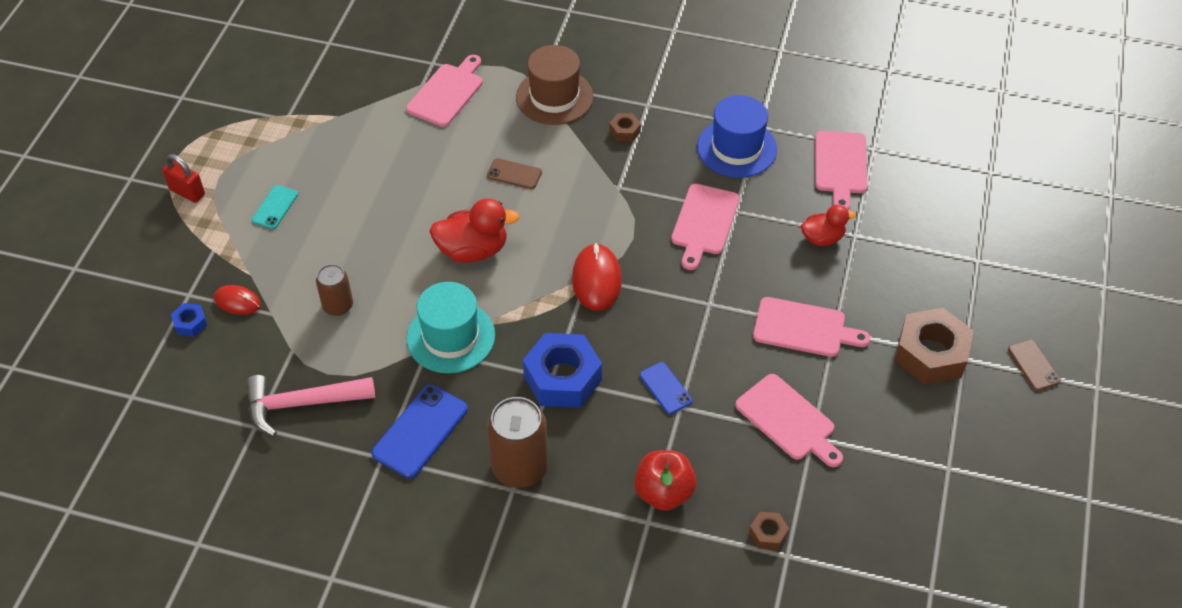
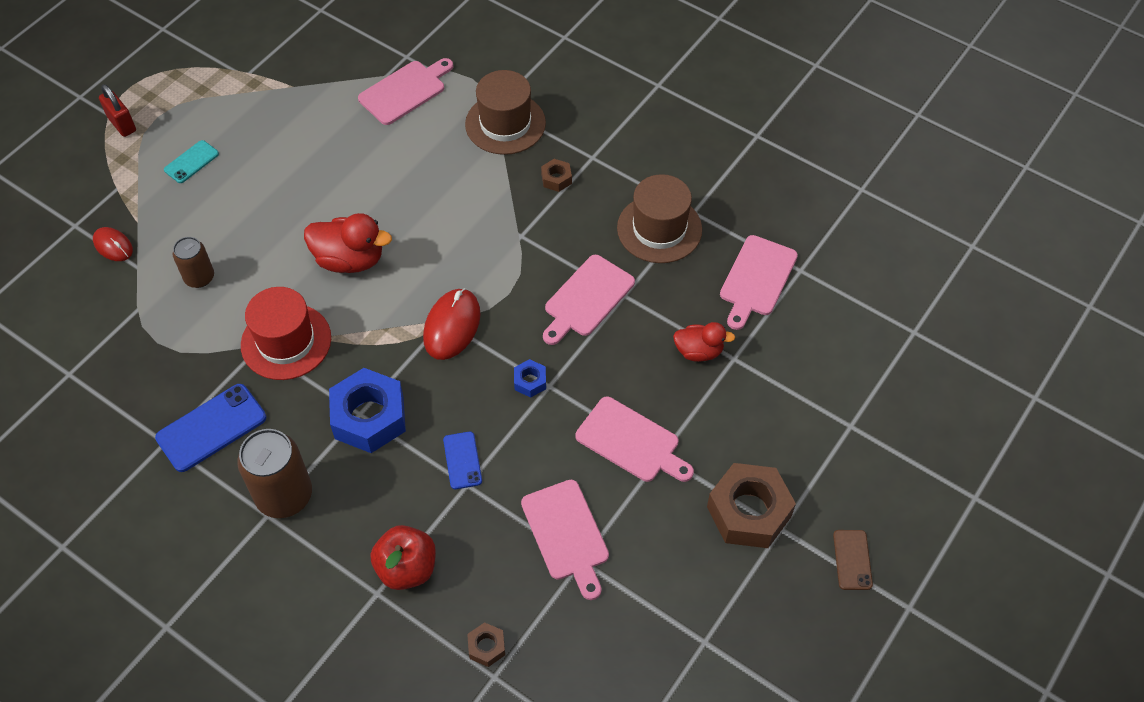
camera: 20 degrees right, 5 degrees up
blue nut [171,303,207,337] -> blue nut moved to [514,359,546,398]
pink hammer [246,375,375,436] -> none
turquoise hat [407,282,495,373] -> red hat [241,287,331,380]
brown phone [487,158,542,189] -> none
blue hat [697,95,777,178] -> brown hat [617,174,702,263]

